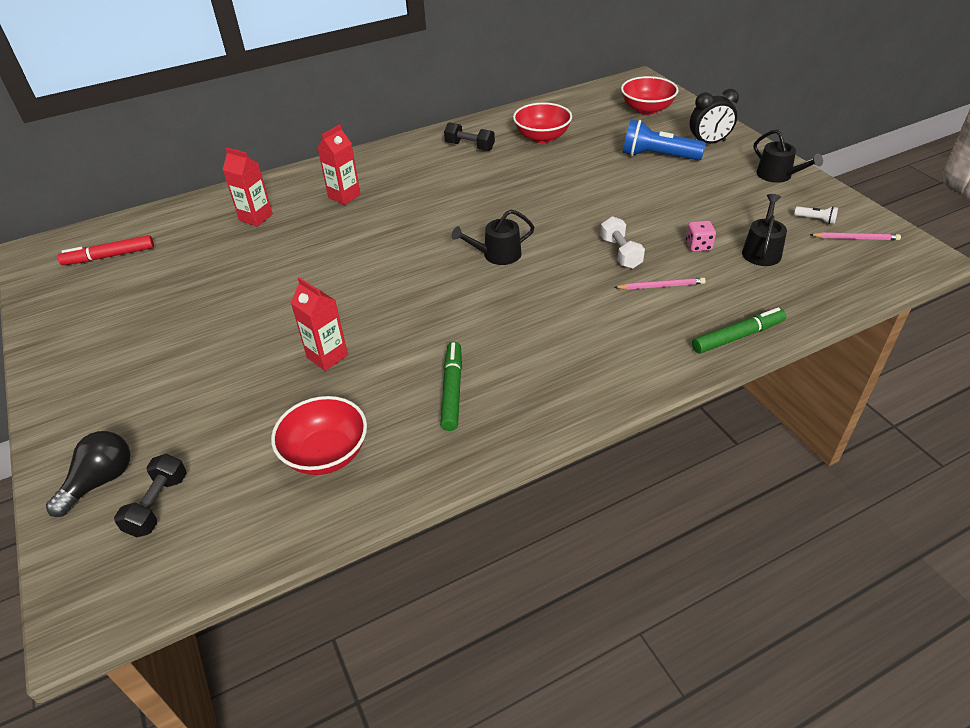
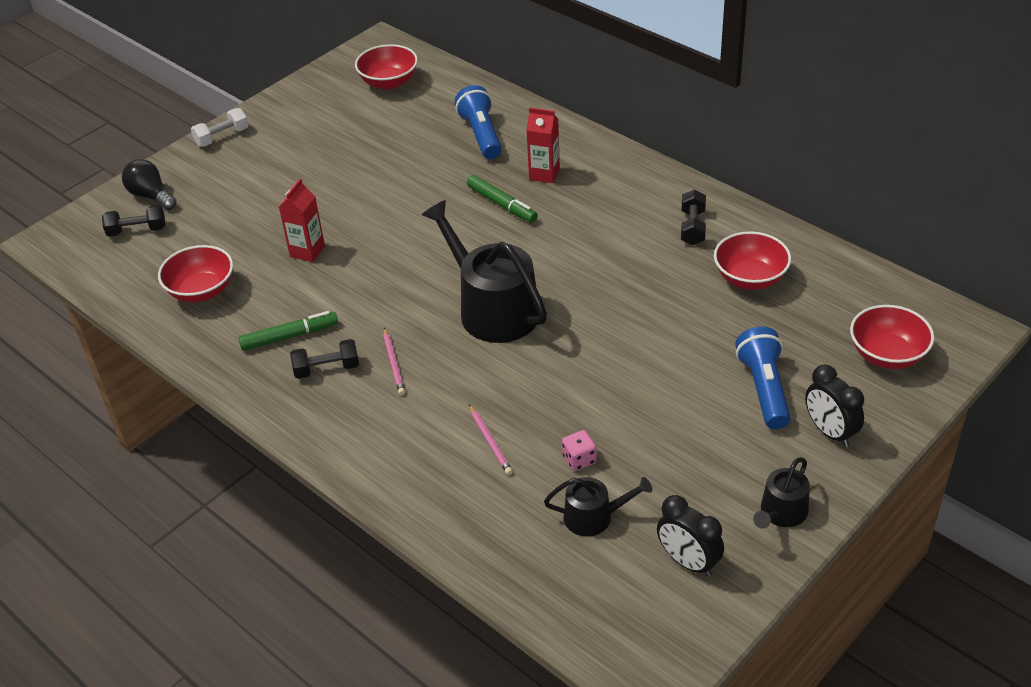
camera: 70 degrees right, 0 degrees up
black light bulb [46,431,130,517] -> black light bulb turned 150 degrees counterclockwise [122,159,177,210]
red marker [58,235,154,265] -> red bowl [355,44,418,90]
red carton [223,148,273,227] -> blue flashlight [455,85,502,159]
black watering can [452,209,534,265] -> black watering can [421,200,547,343], size x1.96
white dumbbell [600,216,645,269] -> white dumbbell moved to [191,108,249,147]
green marker [692,307,786,354] -> green marker moved to [467,175,538,223]
white flashlight [794,206,838,224] -> black clock [657,495,724,577]
pink pencil [810,232,901,240] -> pink pencil moved to [383,328,405,395]
none -> black dumbbell [290,339,359,379]

